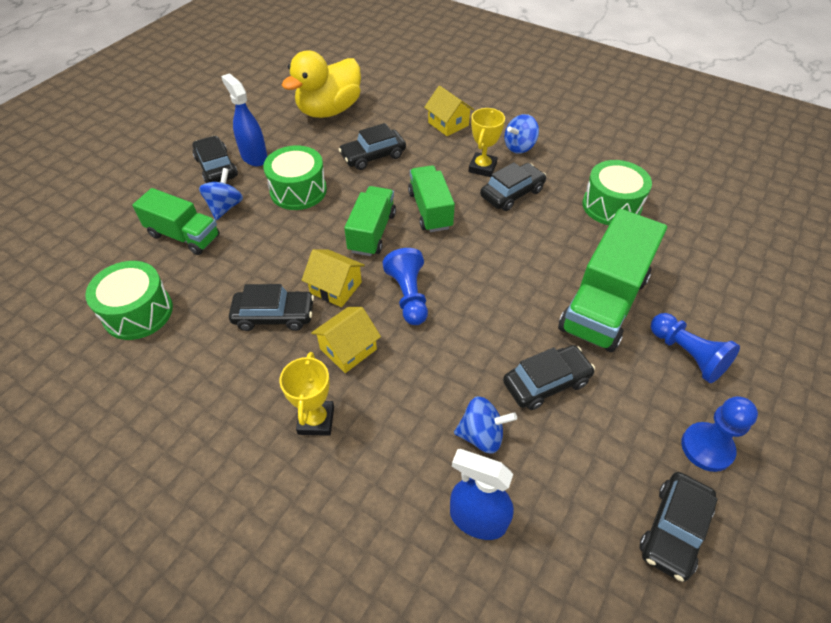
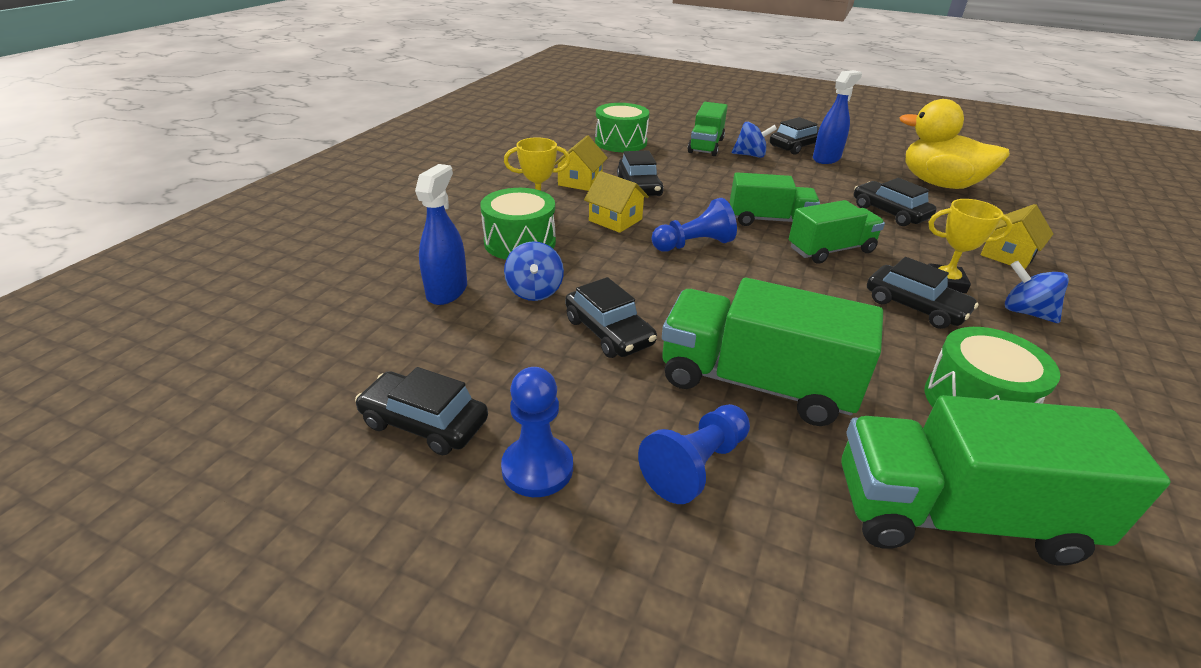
camera: 80 degrees right, 15 degrees down
green drum [263,145,327,210] -> green drum moved to [480,188,556,260]
yellow house [302,249,365,307] -> yellow house moved to [555,135,608,191]
none -> green truck [841,395,1171,565]

